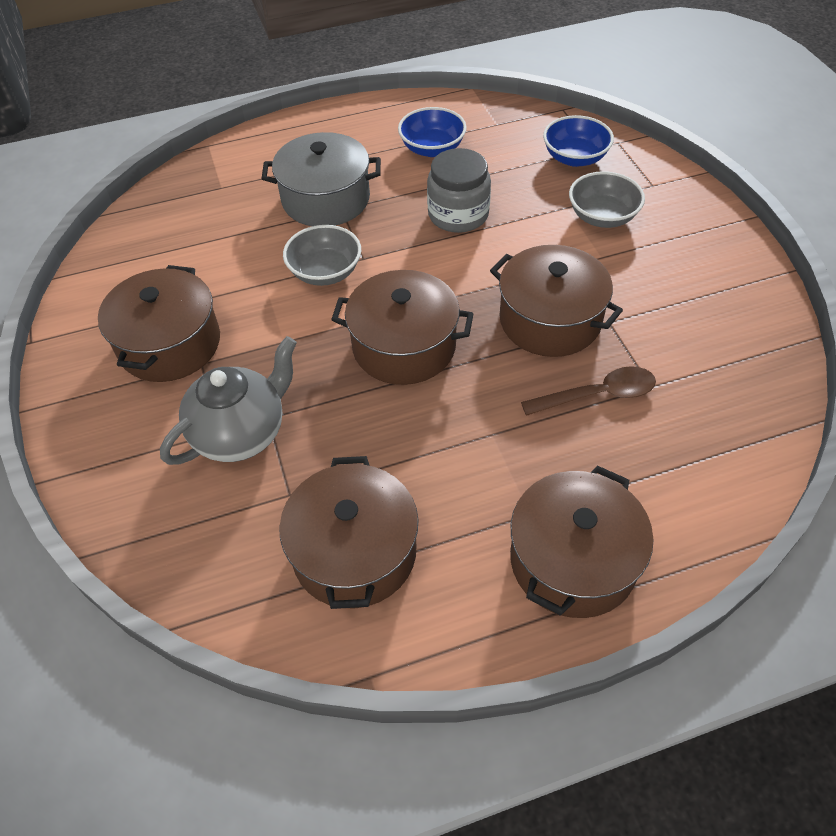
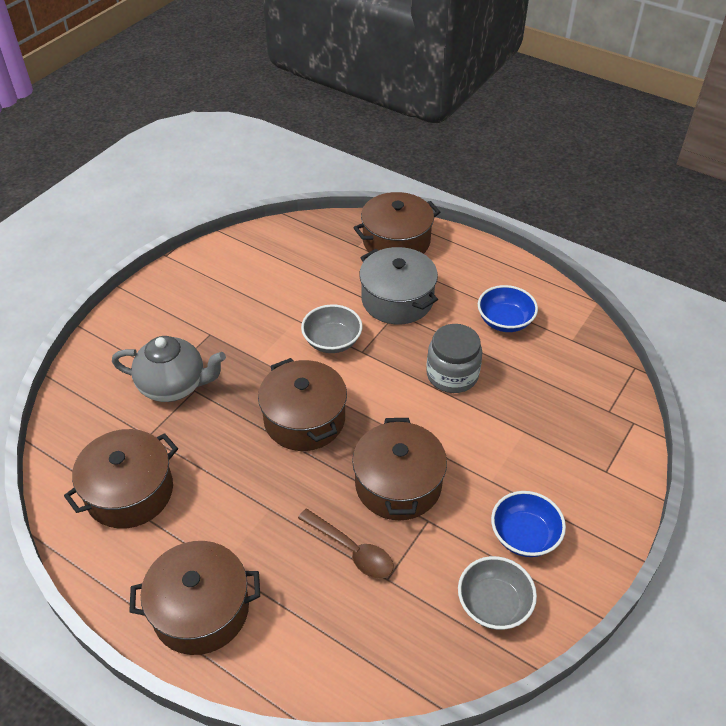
camera: 50 degrees right, 5 degrees down
brown pot [98,265,220,382] -> brown pot moved to [353,192,440,254]
blue bowl [543,115,614,167] -> blue bowl moved to [491,491,566,557]
grey bowl [569,171,645,228] -> grey bowl moved to [458,556,537,630]

